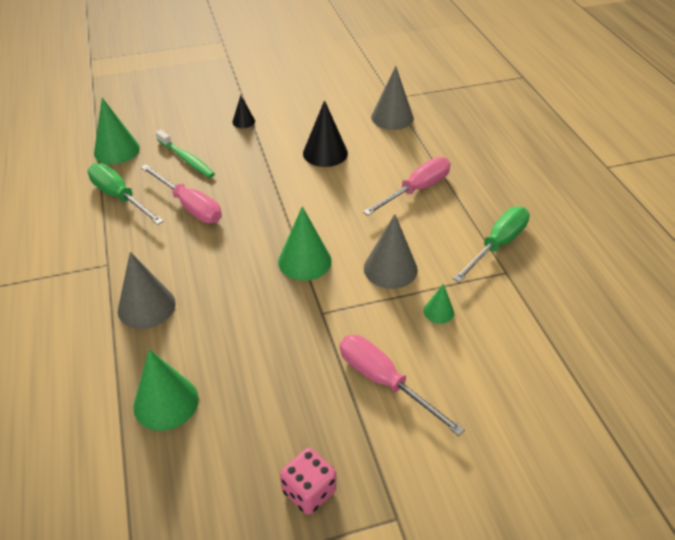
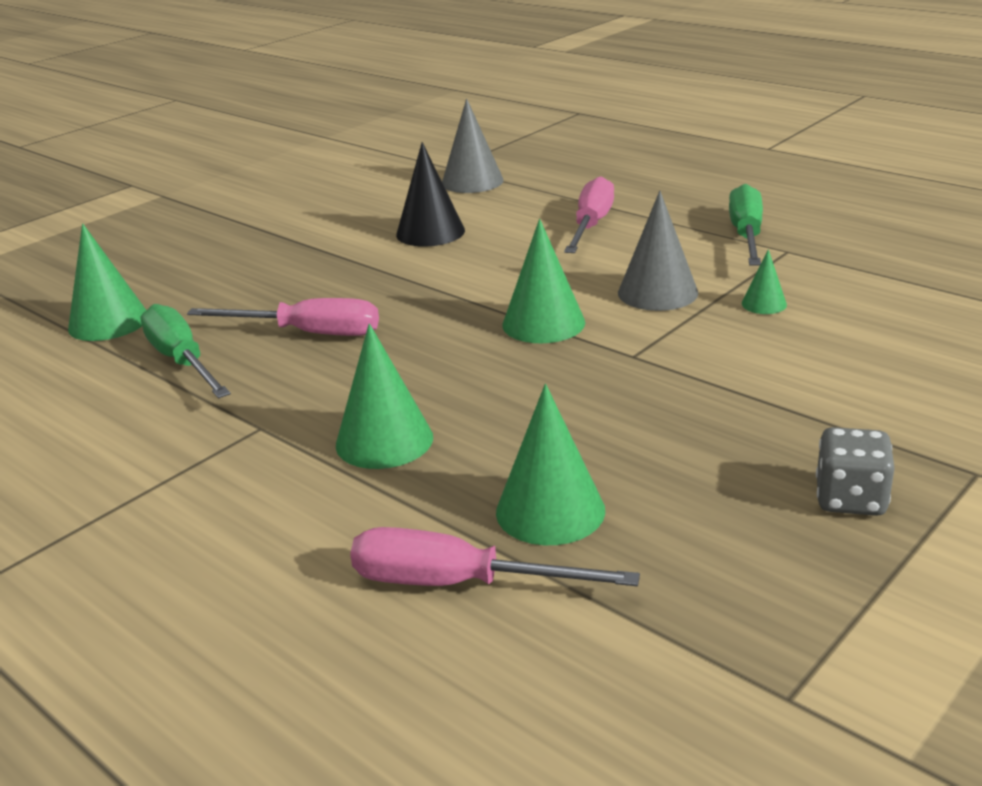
camera: 30 degrees left, 15 degrees down
green screwdriver [88,163,164,225] -> green screwdriver turned 45 degrees clockwise [140,304,231,398]
grey cone [118,252,175,329] -> green cone [336,323,433,469]
green toothbrush [155,130,215,178] -> none
black cone [232,95,255,128] -> none
pink dice [280,448,336,515] -> grey dice [816,427,895,516]
pink screwdriver [340,335,465,436] -> pink screwdriver moved to [350,527,640,586]

